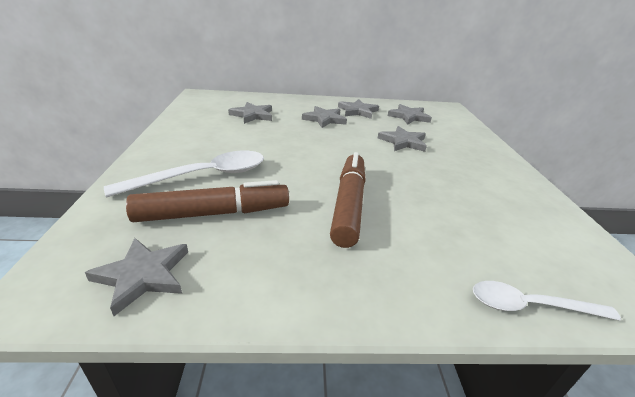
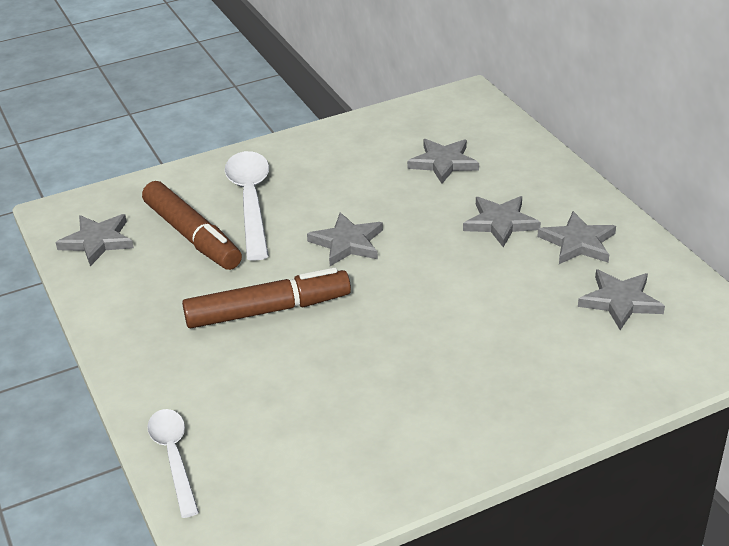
camera: 70 degrees right, 5 degrees up
white spoon [104,151,264,198] -> white spoon turned 135 degrees counterclockwise [225,151,269,261]
grey star [378,126,427,152] -> grey star moved to [307,212,383,266]

